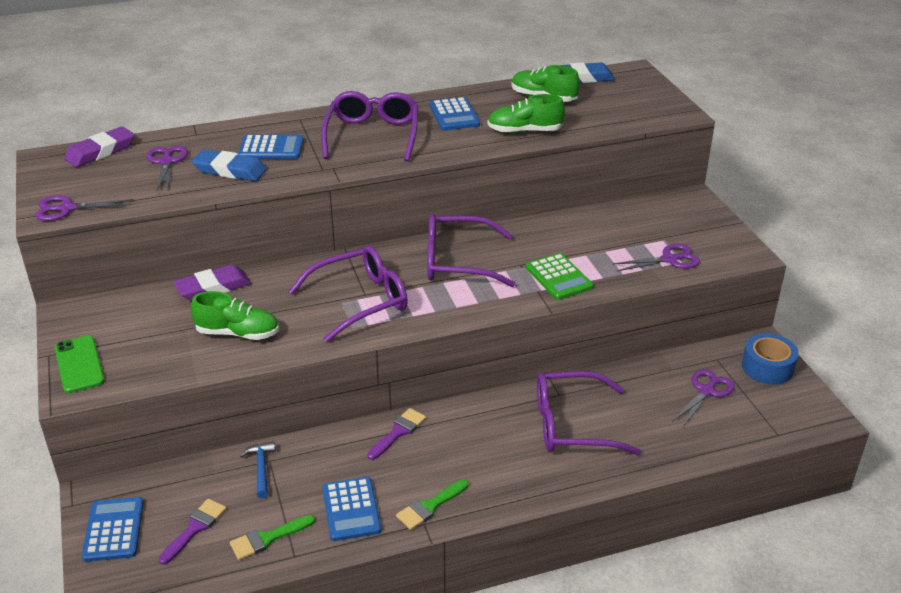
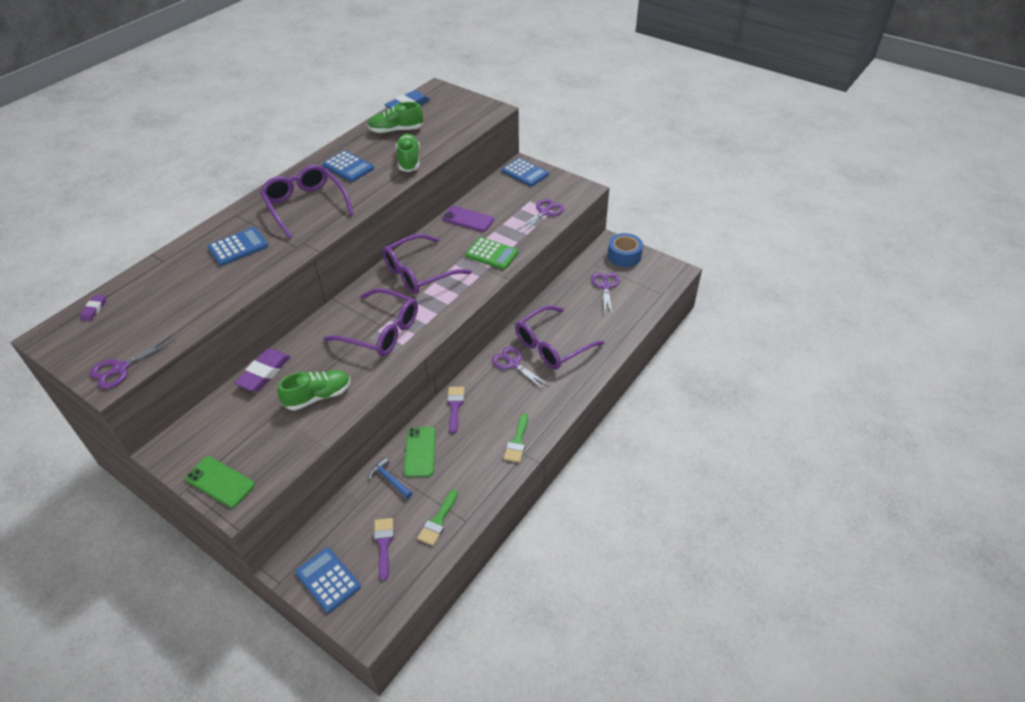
camera: 35 degrees left, 10 degrees up
purple eraser [64,126,134,167] -> purple eraser [80,294,106,321], size x0.52
purple scissors [147,146,188,191] -> purple scissors moved to [492,347,550,390]
blue eraser [192,149,267,181] -> none
purple glasses [289,246,408,342] -> purple glasses turned 90 degrees clockwise [323,288,418,356]
blue calculator [322,477,381,541] -> blue calculator moved to [502,158,549,187]
green shoe [487,94,565,133] -> green shoe turned 120 degrees clockwise [396,133,420,172]
none -> green phone [404,427,436,477]
none -> purple phone [442,206,494,232]

